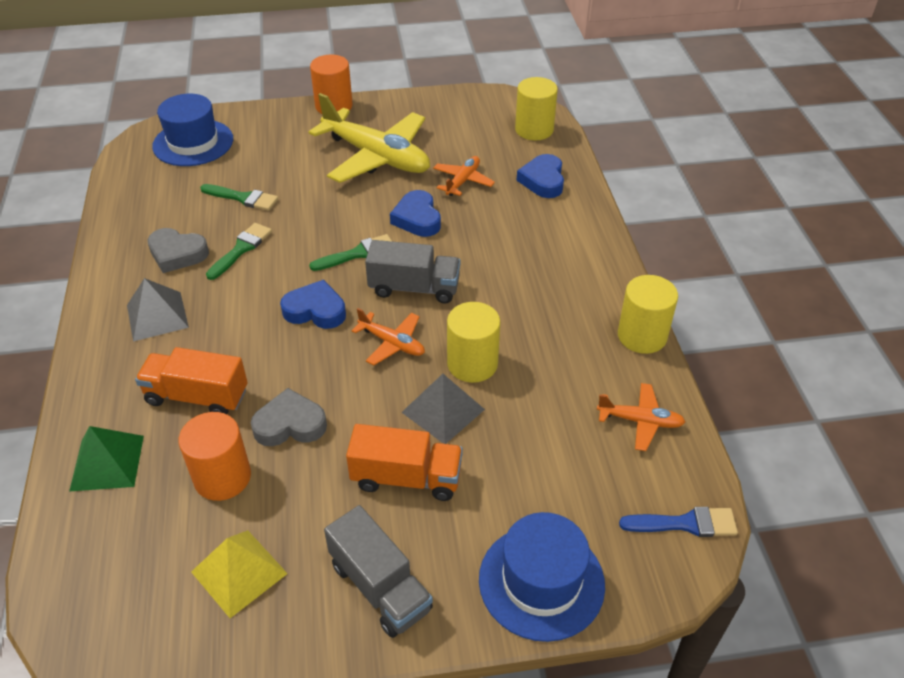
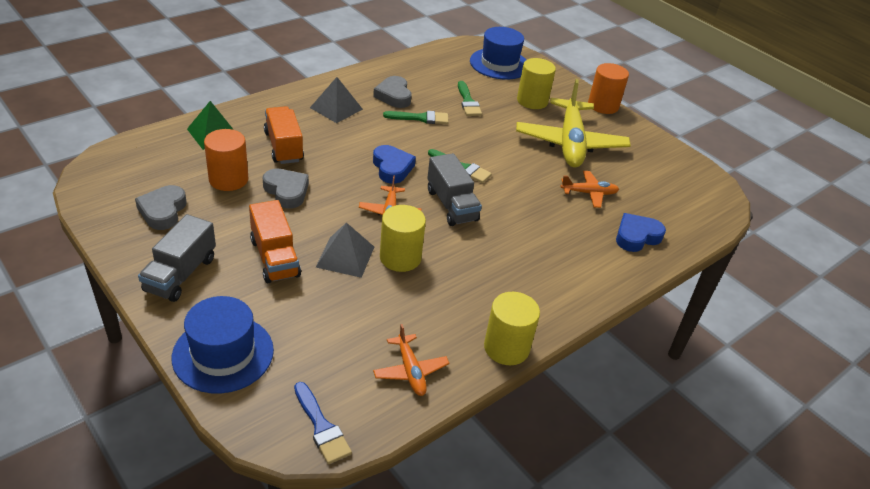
camera: 55 degrees right, 5 degrees down
yellow pyramid [191,530,288,618] -> grey heart [135,185,187,230]
blue heart [390,190,441,237] -> none
yellow cylinder [515,77,558,140] -> yellow cylinder moved to [517,58,556,109]

